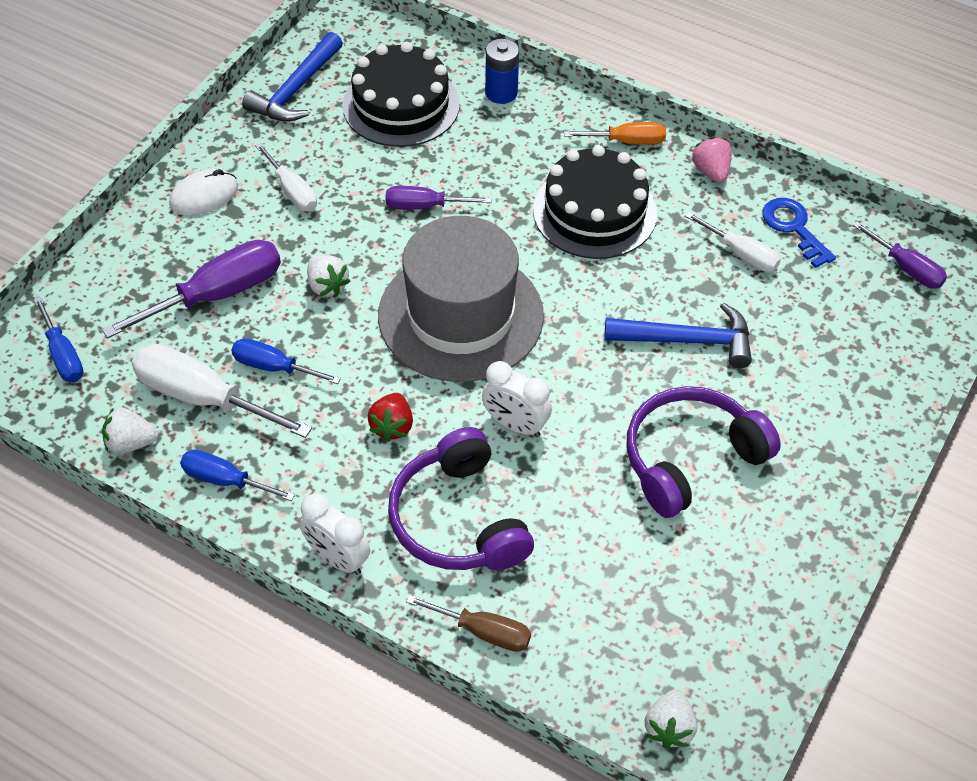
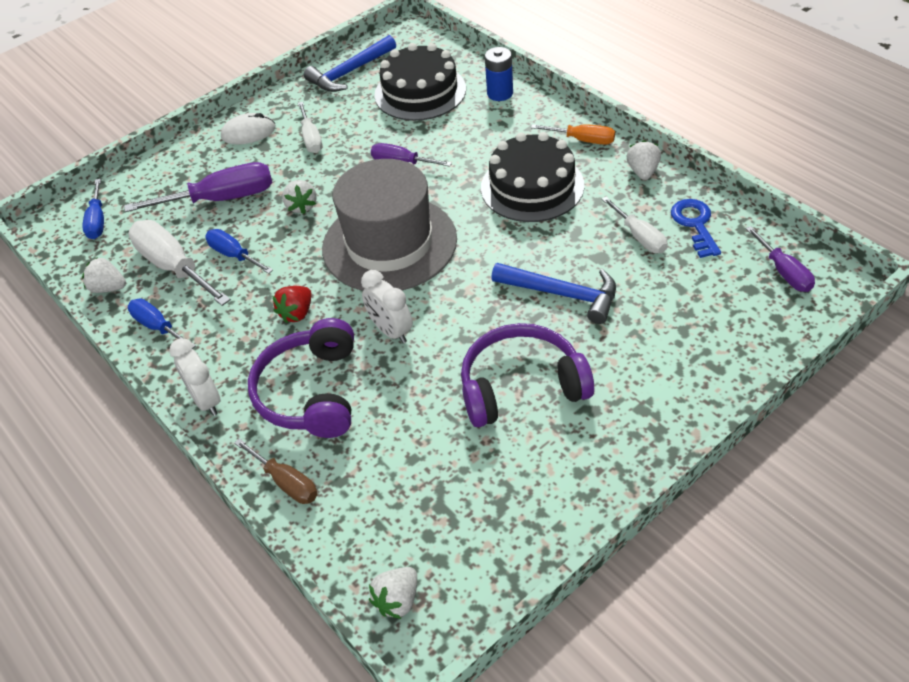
camera: 25 degrees right, 5 degrees down
pink strawberry [692,137,732,183] -> white strawberry [626,140,661,180]

